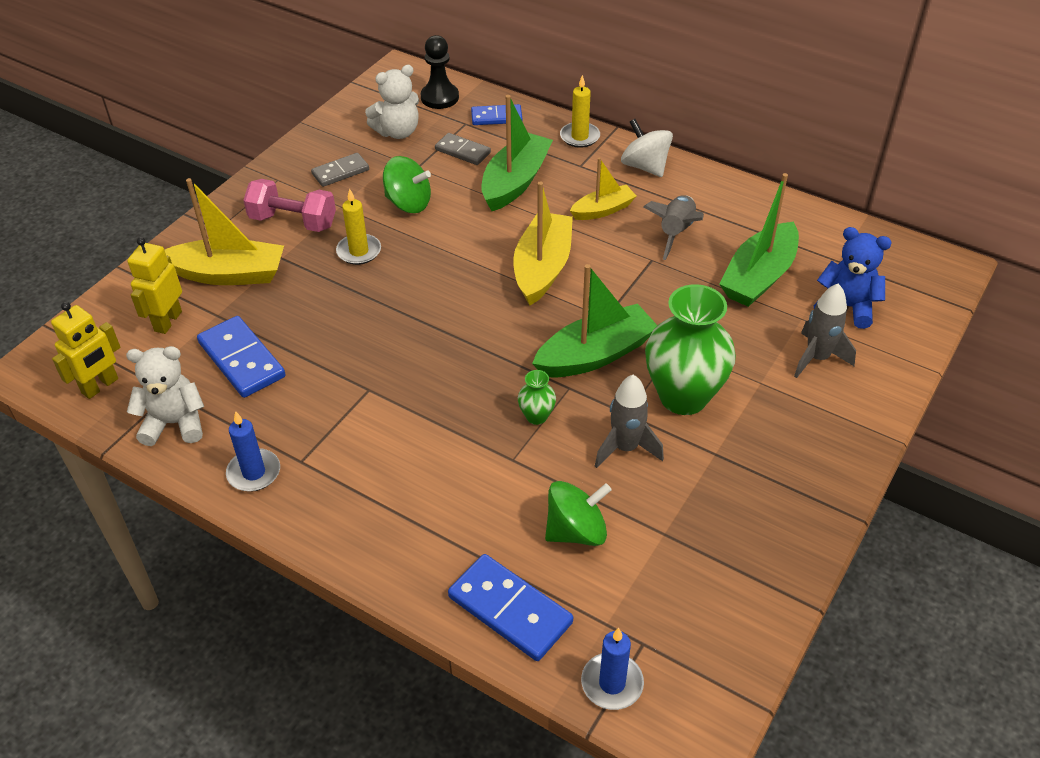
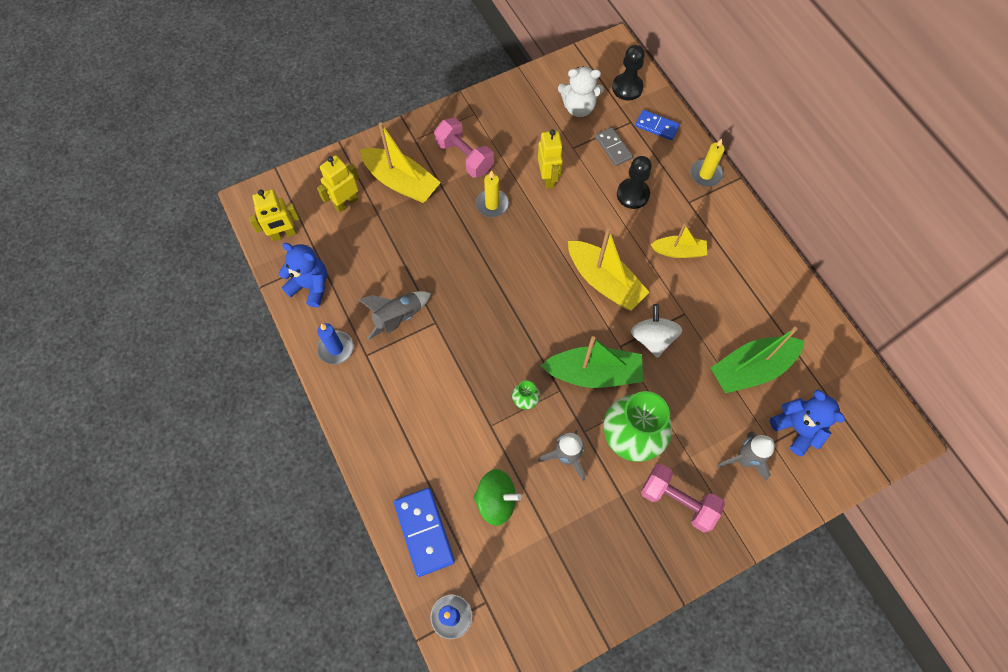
camera: 30 degrees right, 20 degrees up
white teddy bear [126,346,204,446] -> blue teddy bear [279,243,327,308]
blue domino [197,316,286,398] -> none
grey domino [311,153,369,187] -> none
green spinning top [383,156,431,213] -> yellow robot [538,129,563,188]
green boat [481,95,553,211] -> black pawn [617,156,652,209]
yellow boat [513,181,573,306] -> yellow boat turned 90 degrees clockwise [568,228,649,311]
white spinning top [621,119,673,177] -> white spinning top moved to [631,304,682,358]
grey rocket [644,195,704,260] -> grey rocket moved to [358,291,431,340]
none -> pink dumbbell [641,464,725,532]

